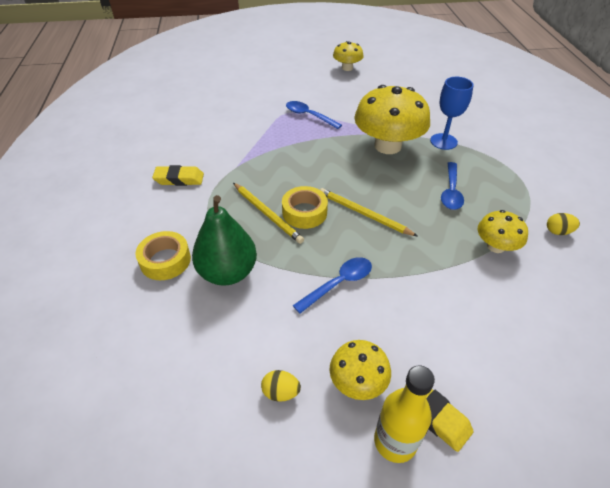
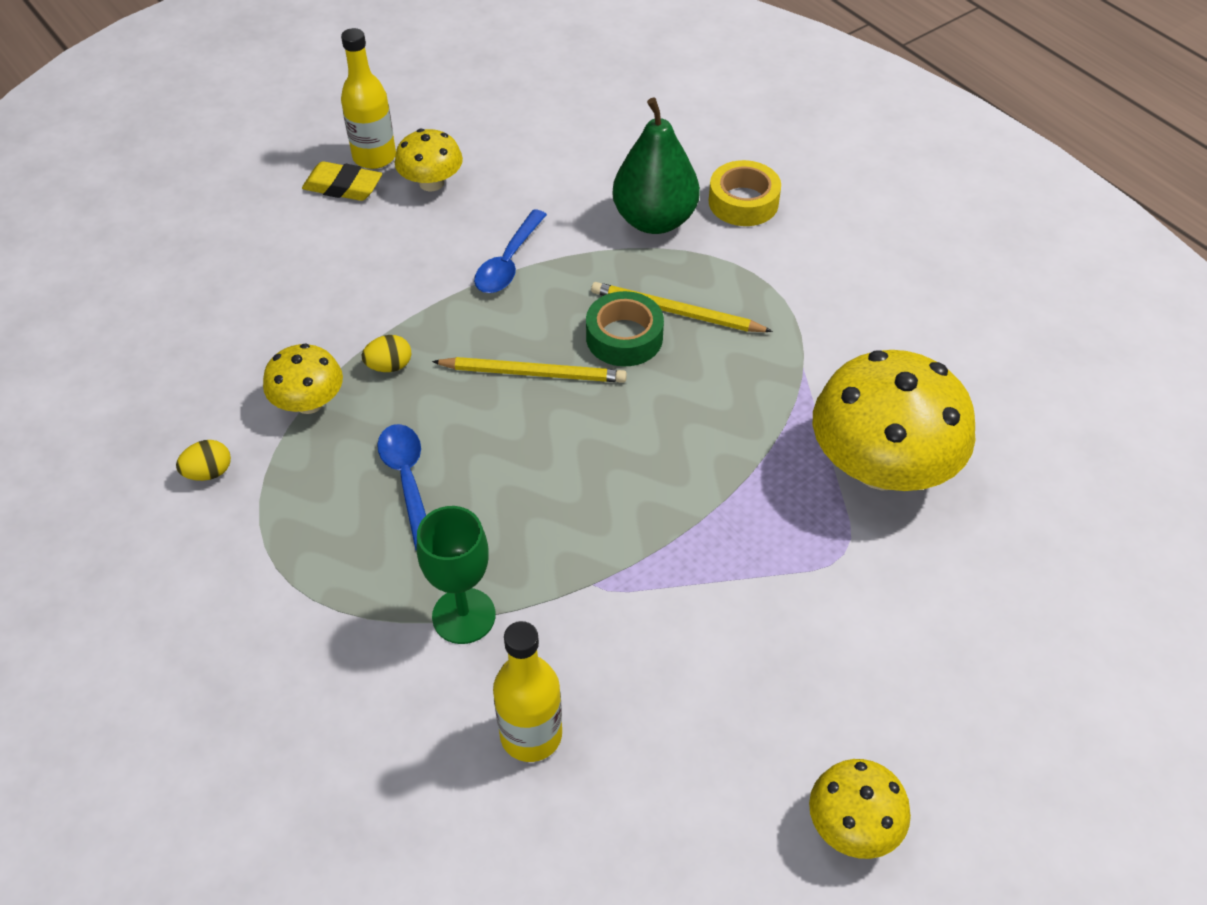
camera: 150 degrees right, 5 degrees up
yellow eraser [152,165,204,186] -> none
yellow egg [261,370,301,402] -> yellow egg moved to [362,335,411,372]
yellow tape [282,186,328,229] -> green tape [586,291,664,366]
blue spoon [286,101,342,129] -> none
yellow mushroom [354,85,430,154] -> yellow mushroom moved to [813,350,975,491]
blue goblet [430,77,474,150] -> green goblet [417,506,496,644]
none -> yellow bottle [493,621,562,762]

